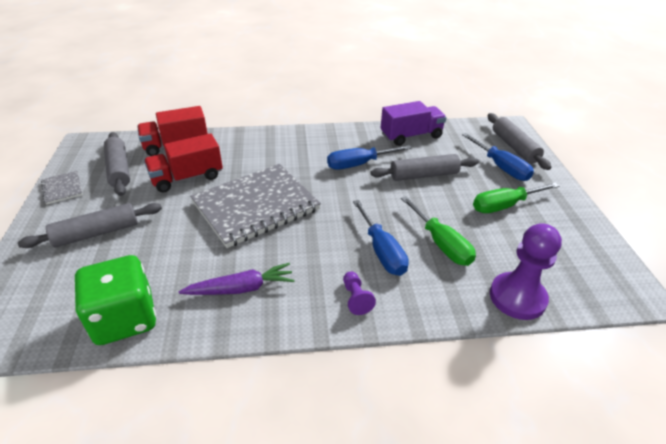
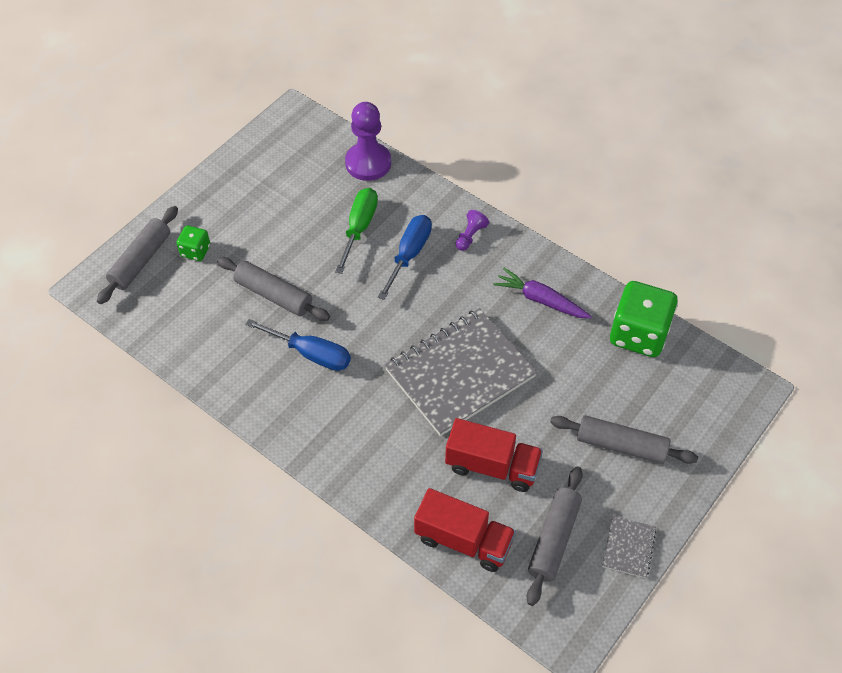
camera: 135 degrees left, 15 degrees up
grey notebook [190,164,321,248] -> grey notebook turned 45 degrees counterclockwise [385,308,537,436]
purple truck [381,101,447,146] -> none
blue screwdriver [462,133,534,181] -> green dice [177,225,210,261]
green screwdriver [473,183,559,213] -> none

